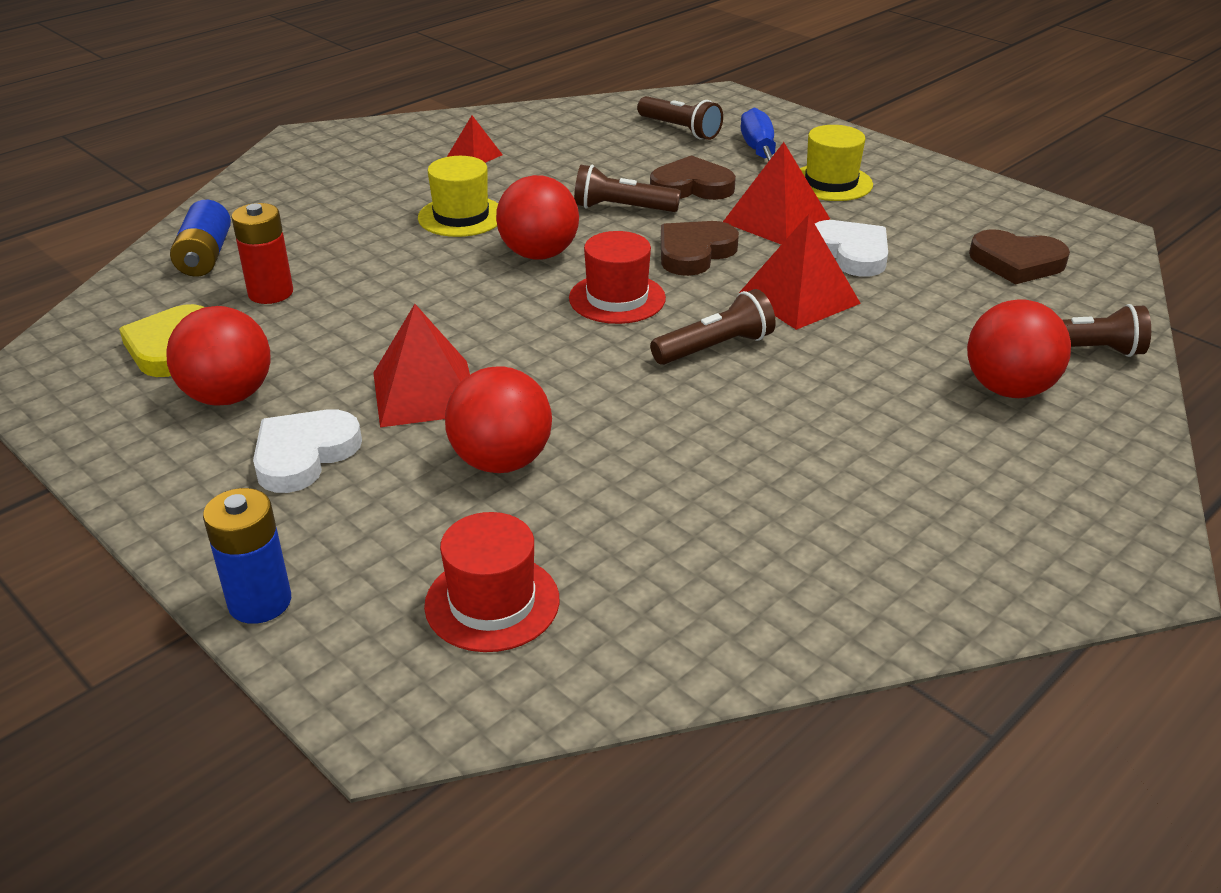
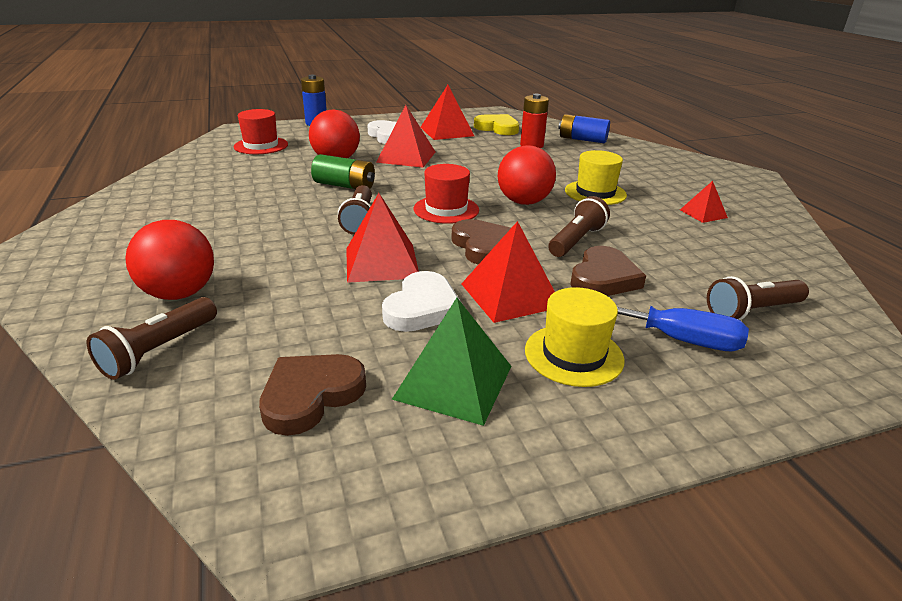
camera: 115 degrees right, 5 degrees down
red ball [166,306,271,406] -> red pyramid [420,85,474,140]
white heart [815,220,888,277] -> white heart turned 60 degrees counterclockwise [382,271,462,332]
none -> green battery [311,154,375,189]
none -> green pyramid [391,298,511,426]

